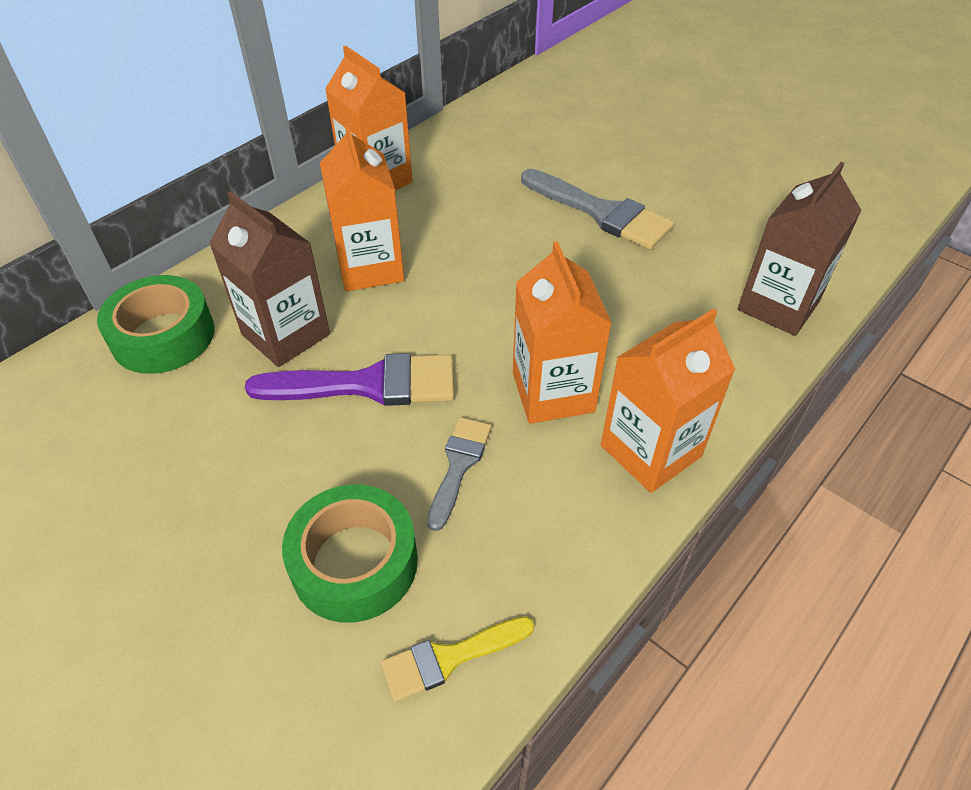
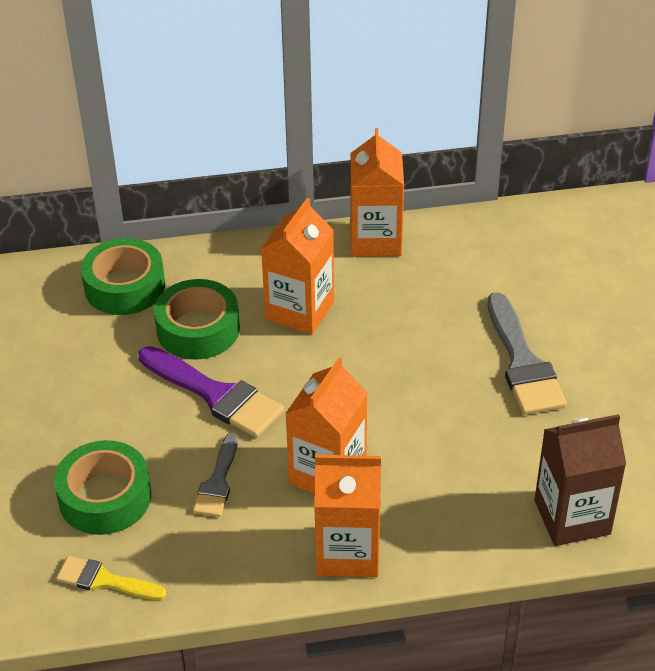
camera: 40 degrees right, 5 degrees down
brown carton [209,191,330,367] -> green tape [154,279,240,359]
grey brush [427,417,491,531] -> grey brush turned 135 degrees clockwise [193,433,238,517]

